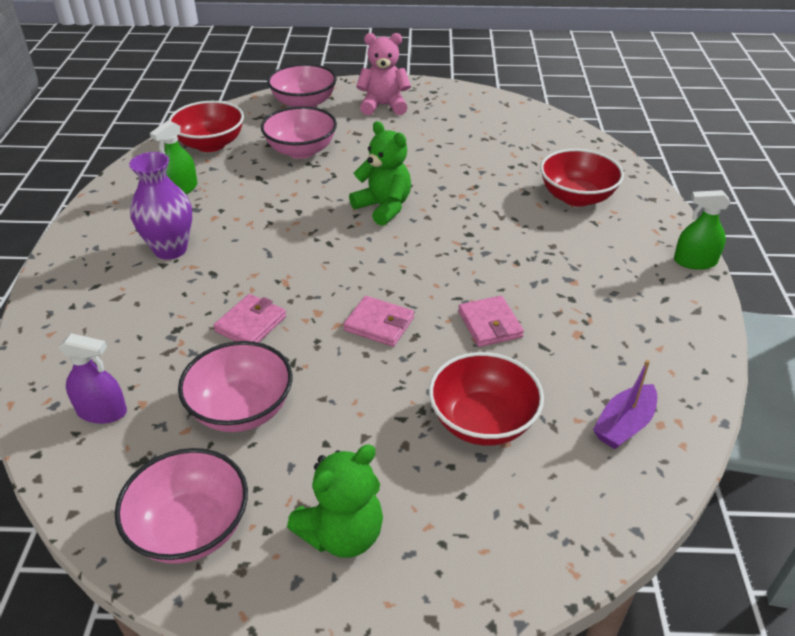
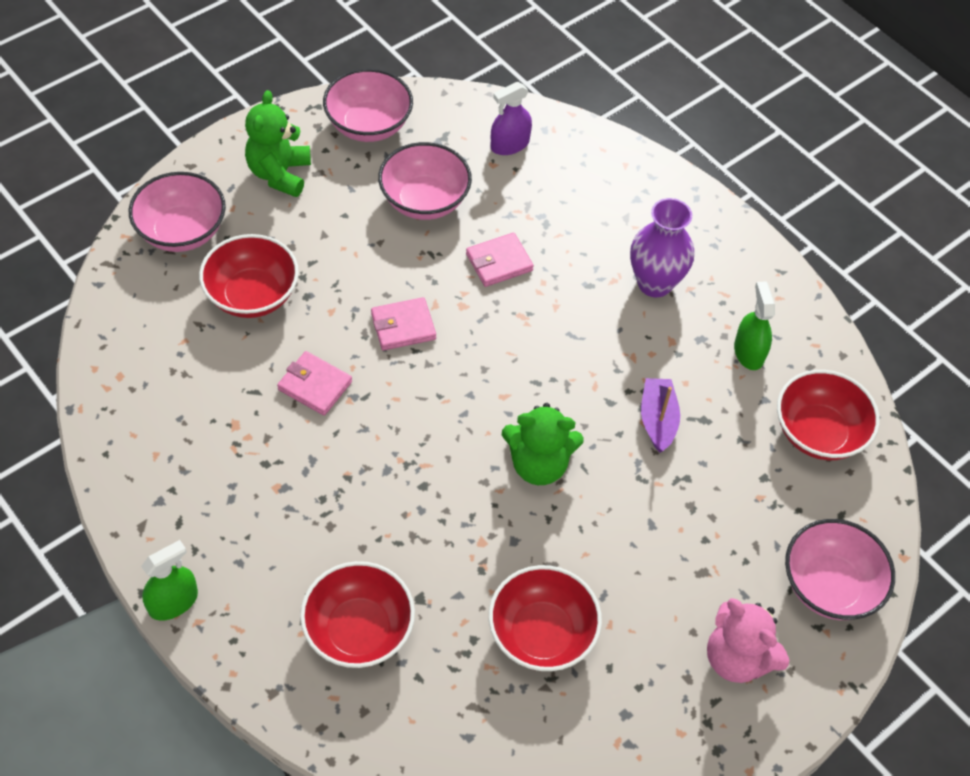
camera: 135 degrees right, 15 degrees up
pink wallet [213,294,286,343] -> pink wallet turned 75 degrees clockwise [466,233,534,287]
pink bowl [261,106,337,159] -> pink bowl moved to [129,172,226,252]
pink teddy bear [356,33,411,115] -> pink teddy bear turned 90 degrees clockwise [707,598,789,683]
purple boat [593,360,657,449] -> purple boat moved to [641,378,680,452]
none -> red bowl [489,565,602,671]

